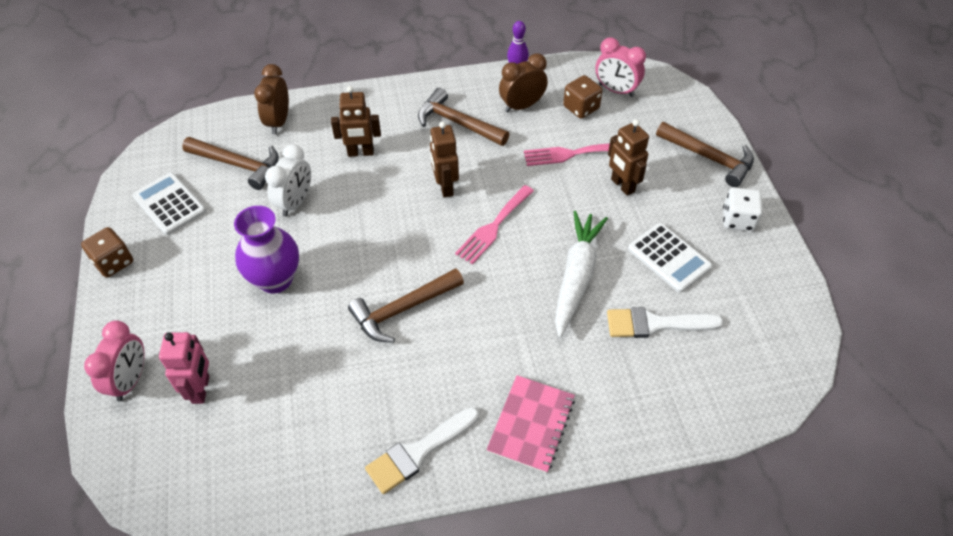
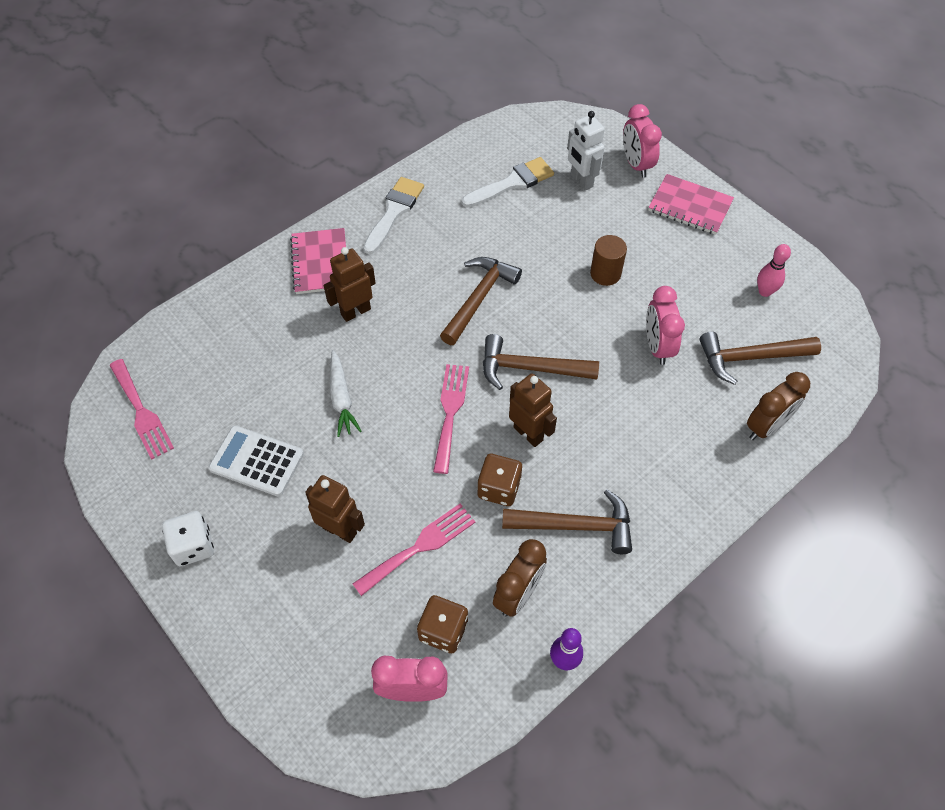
camera: 150 degrees right, 5 degrees up
brown dice [81,227,133,278] -> brown dice moved to [477,454,522,506]
white calculator [133,172,206,235] -> pink bowling pin [757,244,791,297]
pink robot [159,332,209,404] -> white robot [567,111,605,190]
purple vase [234,206,299,293] -> brown cylinder [590,235,627,286]
brown clock [254,64,289,134] -> brown clock turned 75 degrees clockwise [747,372,810,440]
white clock [265,144,311,217] -> pink clock [646,286,685,365]
brown robot [331,86,381,157] -> brown robot moved to [323,247,376,322]
white carrot [555,211,608,338] -> white carrot [330,350,361,437], size x0.63
white brush [607,307,724,338] -> white brush moved to [462,157,554,207]
brown hammer [656,122,754,187] -> brown hammer moved to [483,334,599,390]
none -> pink fork [109,359,174,460]
none -> pink notebook [648,174,734,235]

